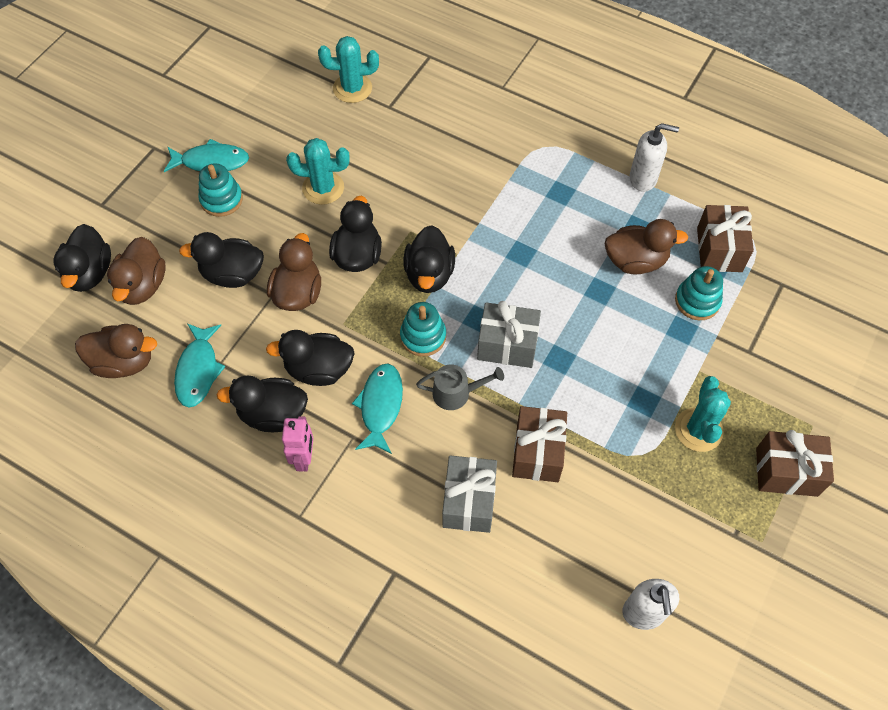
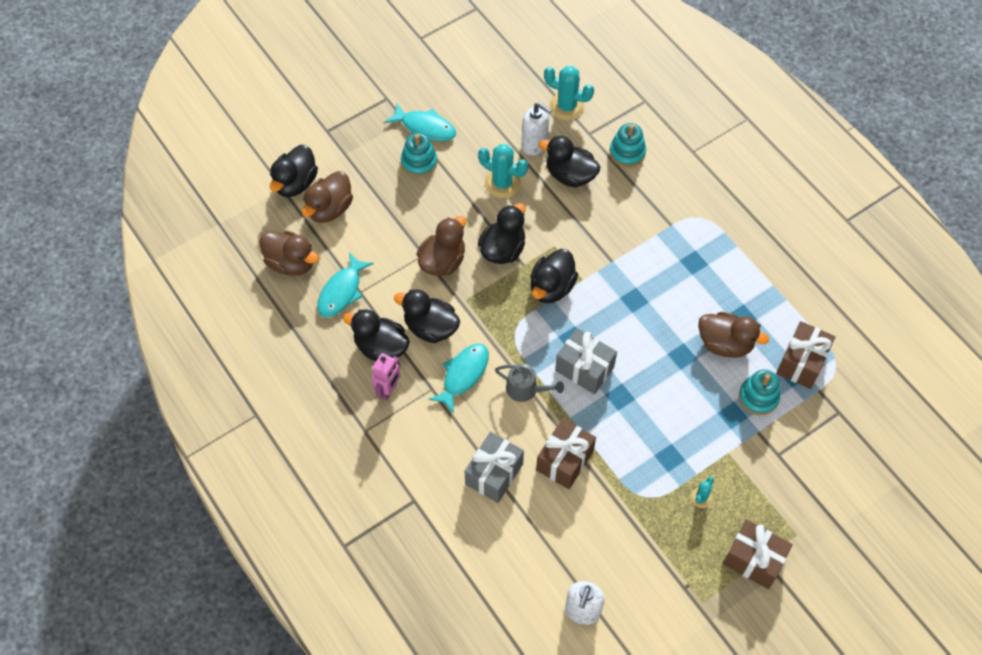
camera: 25 degrees right, 0 degrees up
black duck [179,232,264,288] -> black duck moved to [539,136,600,187]
turquoise stacking toy [400,302,446,357] -> turquoise stacking toy moved to [609,123,646,168]
white soap dispenser [630,123,679,192] -> white soap dispenser moved to [522,102,552,156]
turquoise cactus [675,376,731,452] -> turquoise cactus [690,477,714,508], size x0.53

